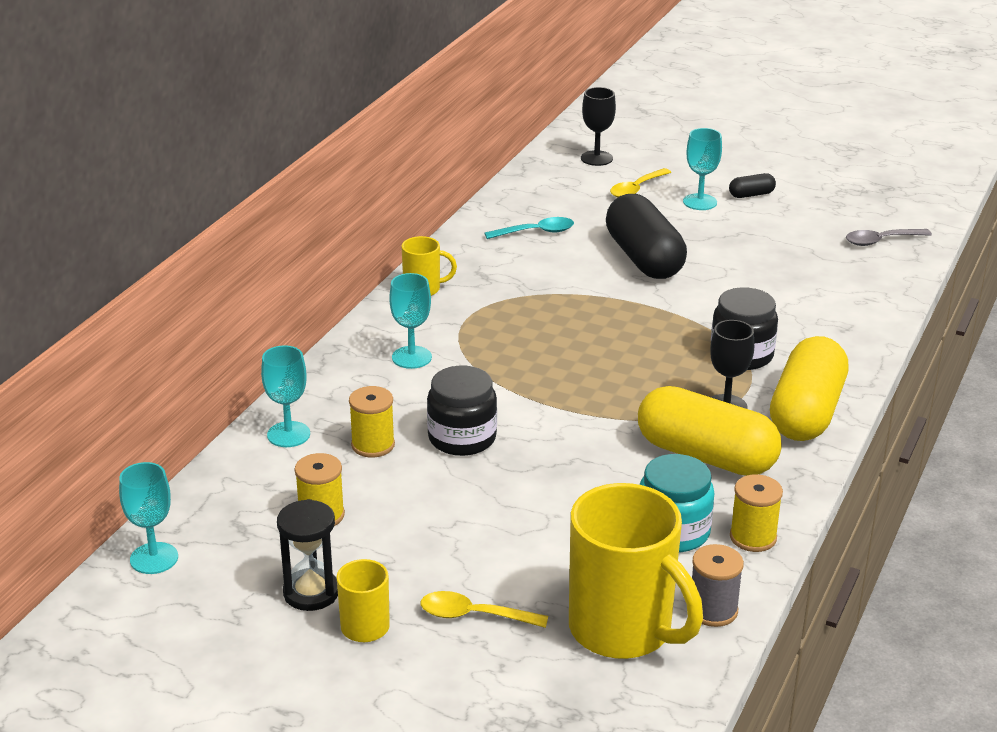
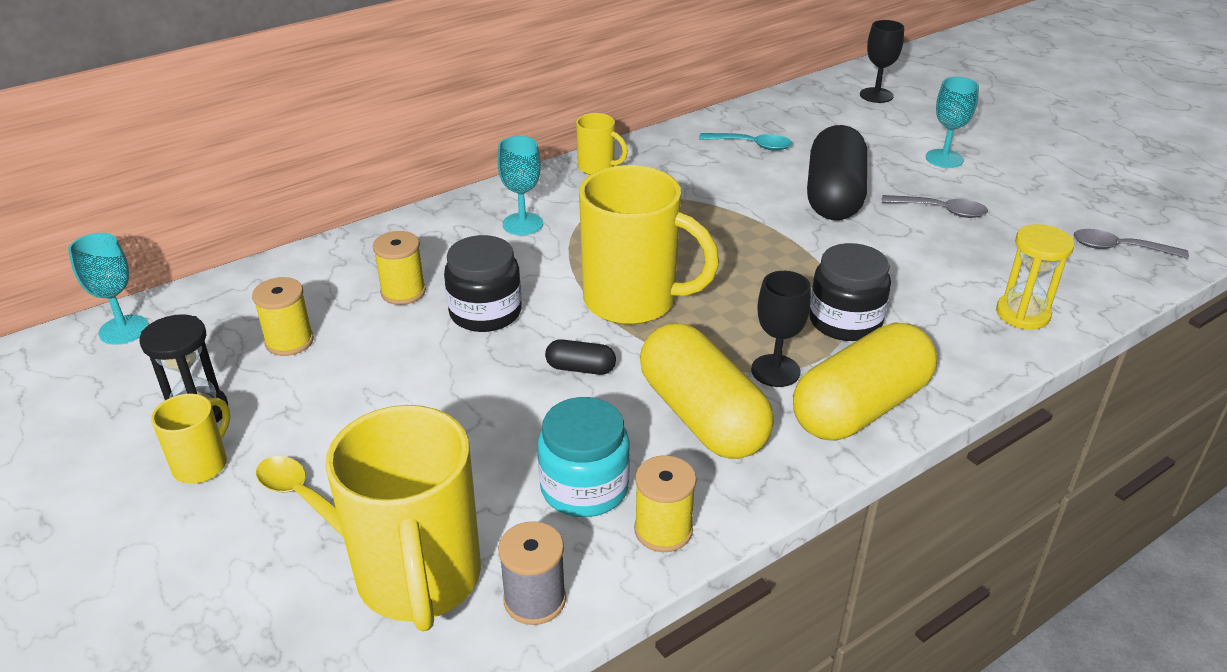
camera: 30 degrees right, 5 degrees up
turquoise goblet [261,345,310,447] -> none
yellow spoon [610,168,671,197] -> none
black capsule [729,173,776,198] -> black capsule moved to [545,339,616,375]
none -> yellow mug [579,165,719,325]
none -> grey spoon [881,195,988,218]
none -> yellow hourglass [996,224,1074,330]

